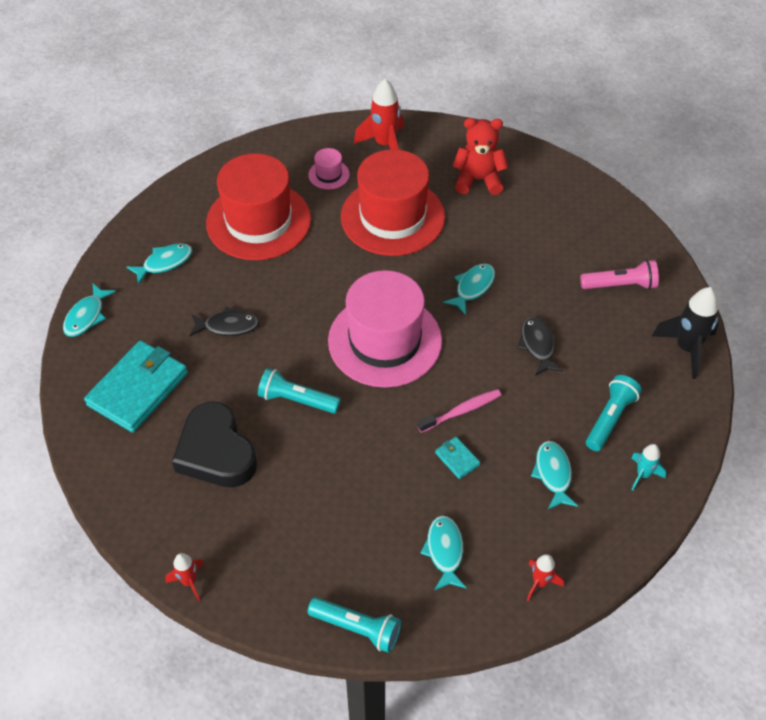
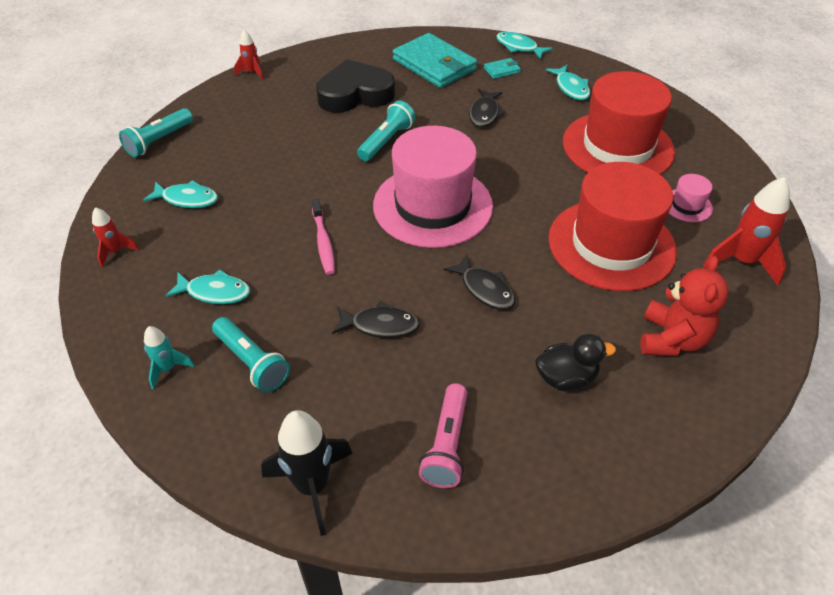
camera: 105 degrees right, 5 degrees down
turquoise wallet [435,437,480,479] -> turquoise wallet moved to [484,58,521,79]
turquoise fish [443,263,495,315] -> black fish [444,255,515,310]
none -> black duck [535,334,616,391]

